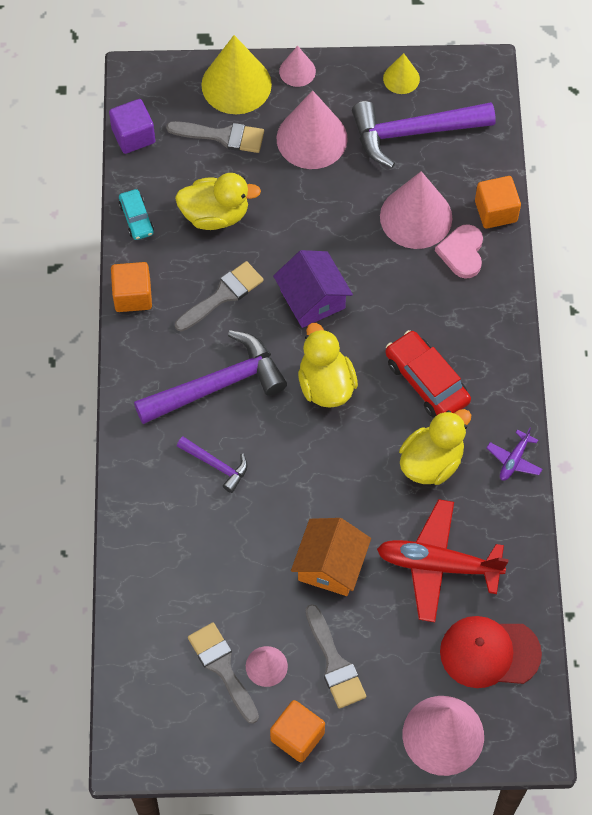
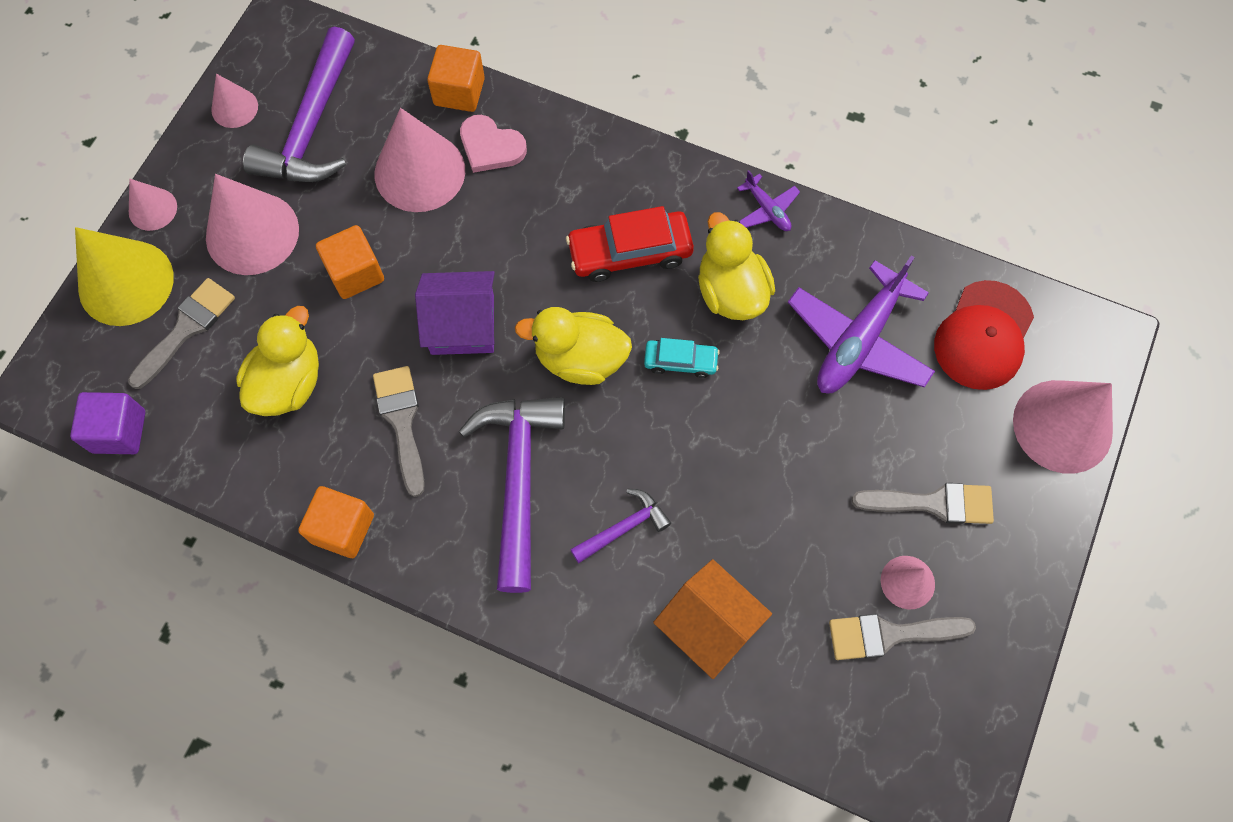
camera: 65 degrees left, 5 degrees up
turquoise car [119,189,154,240] -> turquoise car moved to [644,338,720,378]
orange cube [270,700,325,762] -> orange cube moved to [316,225,384,299]
orange house [291,518,371,596] -> orange house moved to [653,559,772,679]
red plane [377,499,509,622] -> purple plane [788,255,935,393]
yellow cone [383,53,420,94] -> pink cone [211,74,258,128]

